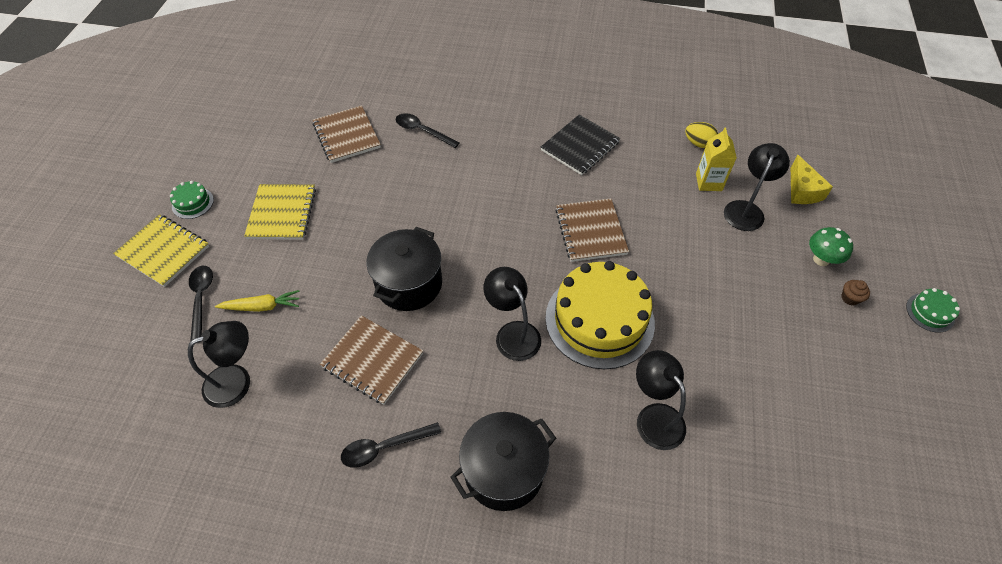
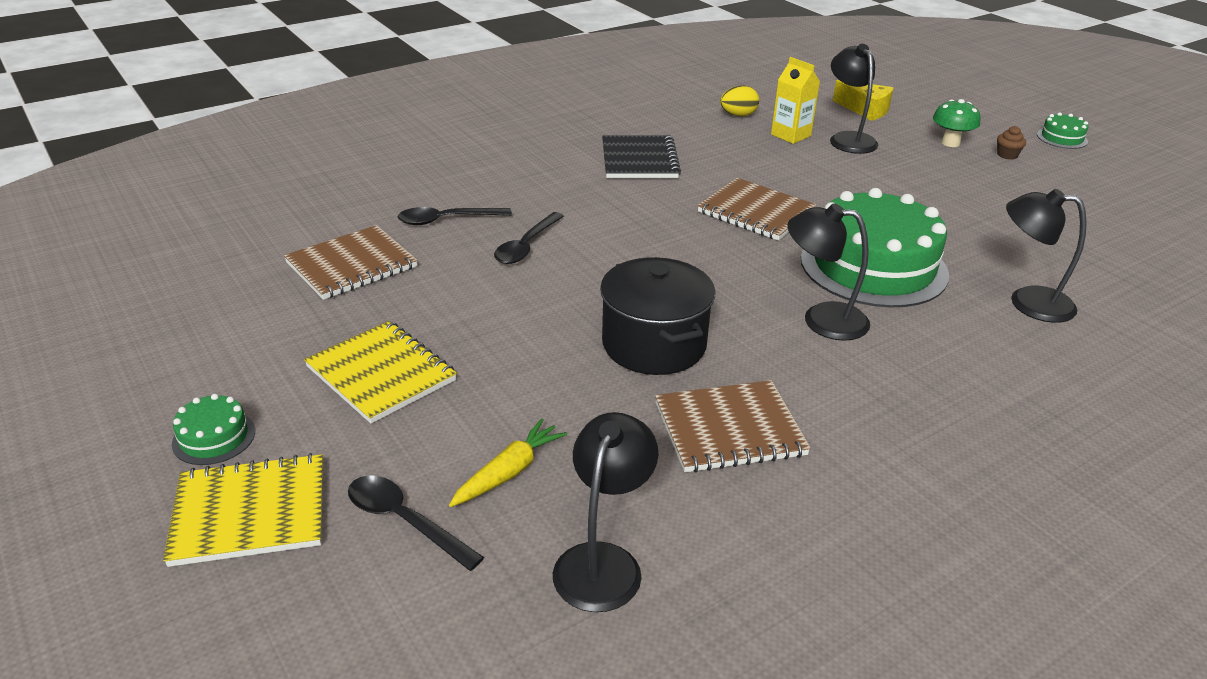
camera: 45 degrees left, 20 degrees down
brown notebook [313,106,381,163] -> brown notebook turned 60 degrees counterclockwise [284,225,418,300]
black spoon [341,422,441,468] -> black spoon moved to [494,212,564,264]
black pot [450,412,556,511] -> none
yellow cake [546,261,655,369] -> green cake [801,188,949,307]

